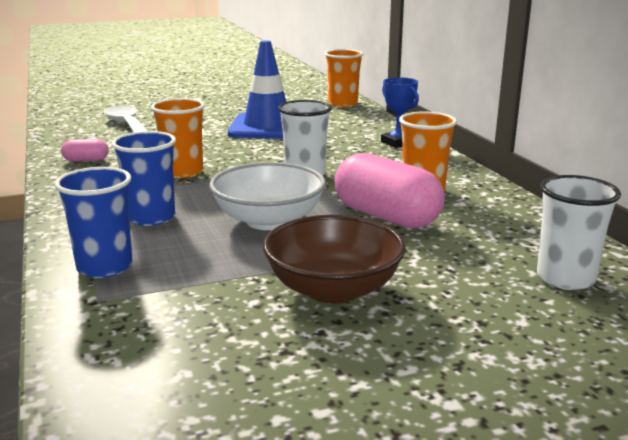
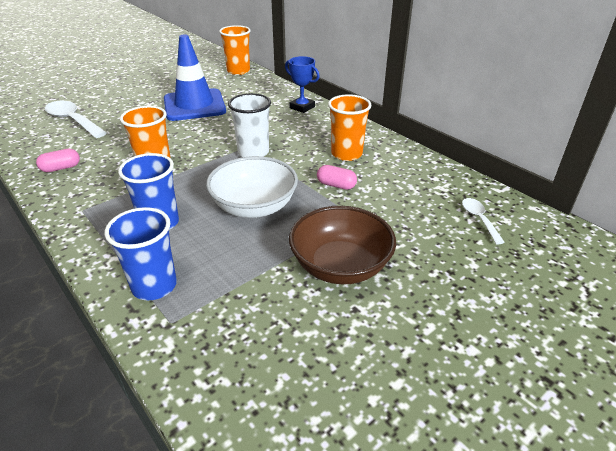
camera: 20 degrees left, 15 degrees up
pink capsule [334,153,445,229] -> pink capsule [317,165,357,190], size x0.46
white cup [537,175,621,290] -> white spoon [462,198,505,244]

